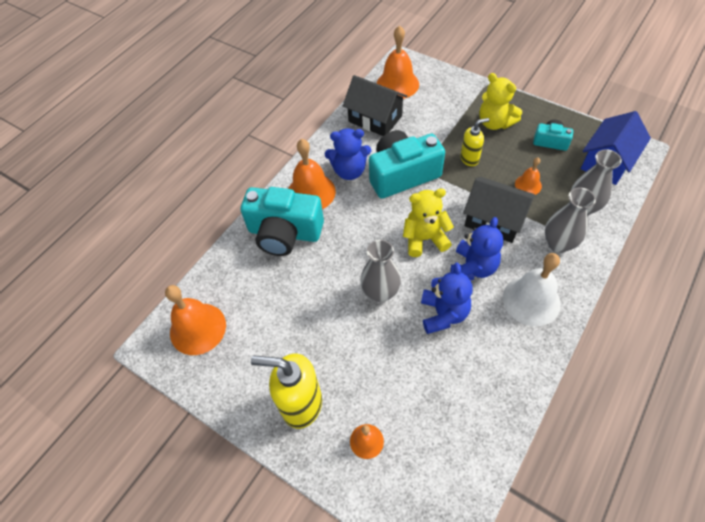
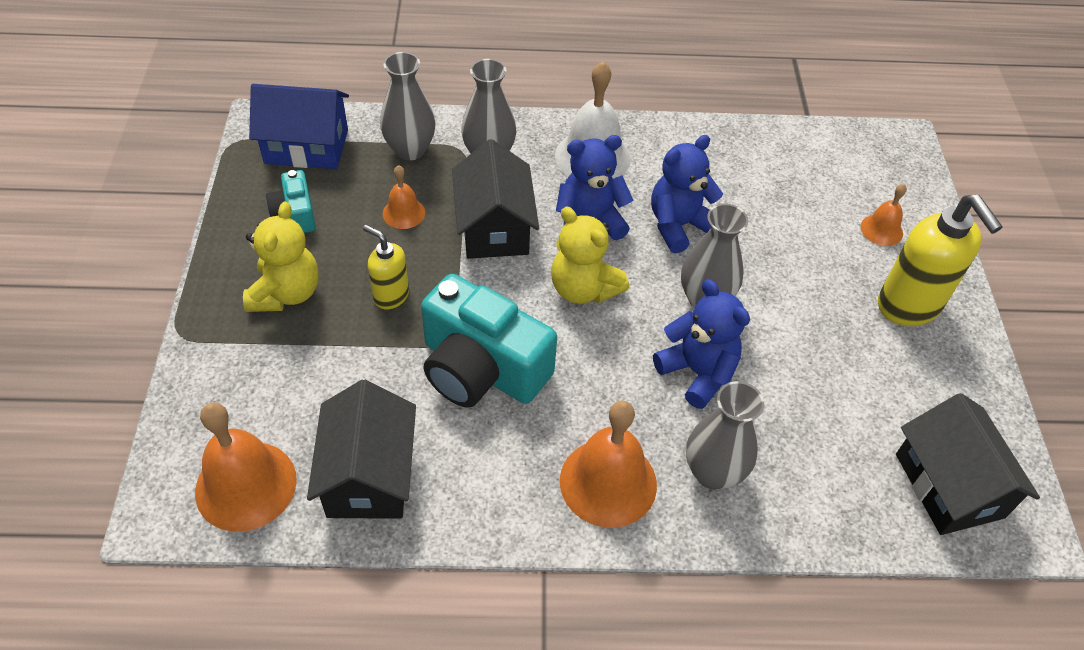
camera: 130 degrees left, 5 degrees down
orange bell [165,285,226,355] -> black house [896,393,1040,535]
turquoise camera [241,187,324,256] -> grey vase [686,381,764,490]
blue teddy bear [325,129,371,180] -> blue teddy bear moved to [653,279,750,409]

